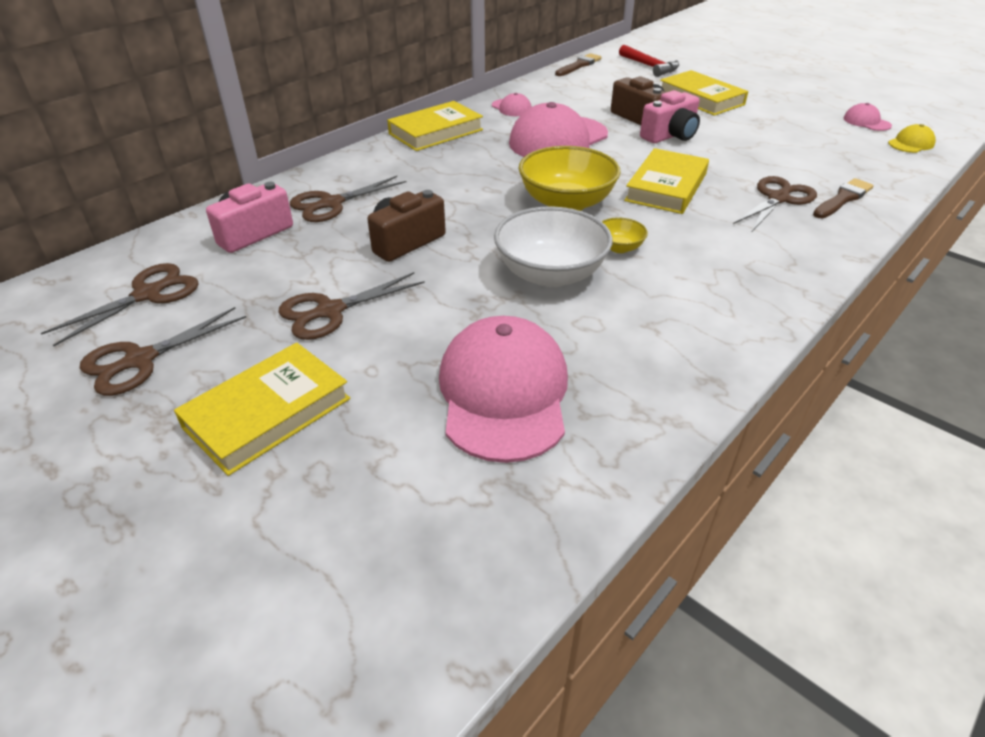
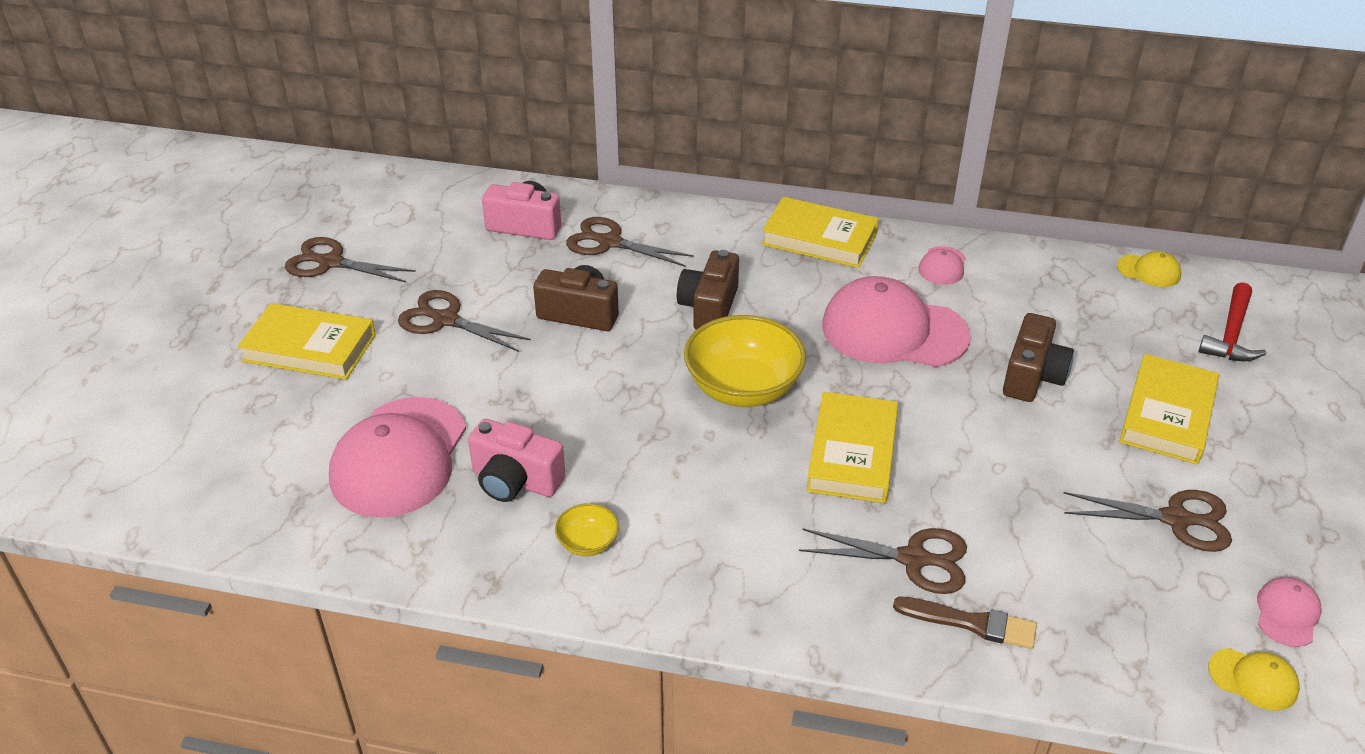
camera: 60 degrees right, 0 degrees up
brown scissors [41,263,199,346] -> brown scissors moved to [1064,490,1232,552]
pink cap [439,316,568,463] -> pink cap turned 135 degrees clockwise [329,397,466,518]
white bowl [494,206,612,287] -> none
brown brush [555,53,602,76] -> yellow cap [1117,251,1181,287]
yellow bowl [601,217,648,253] -> yellow bowl moved to [555,503,619,556]
yellow book [624,148,709,214] -> yellow book turned 75 degrees counterclockwise [806,392,898,503]
pink camera [640,90,700,143] -> pink camera moved to [468,419,566,502]
none -> brown camera [677,250,739,330]

